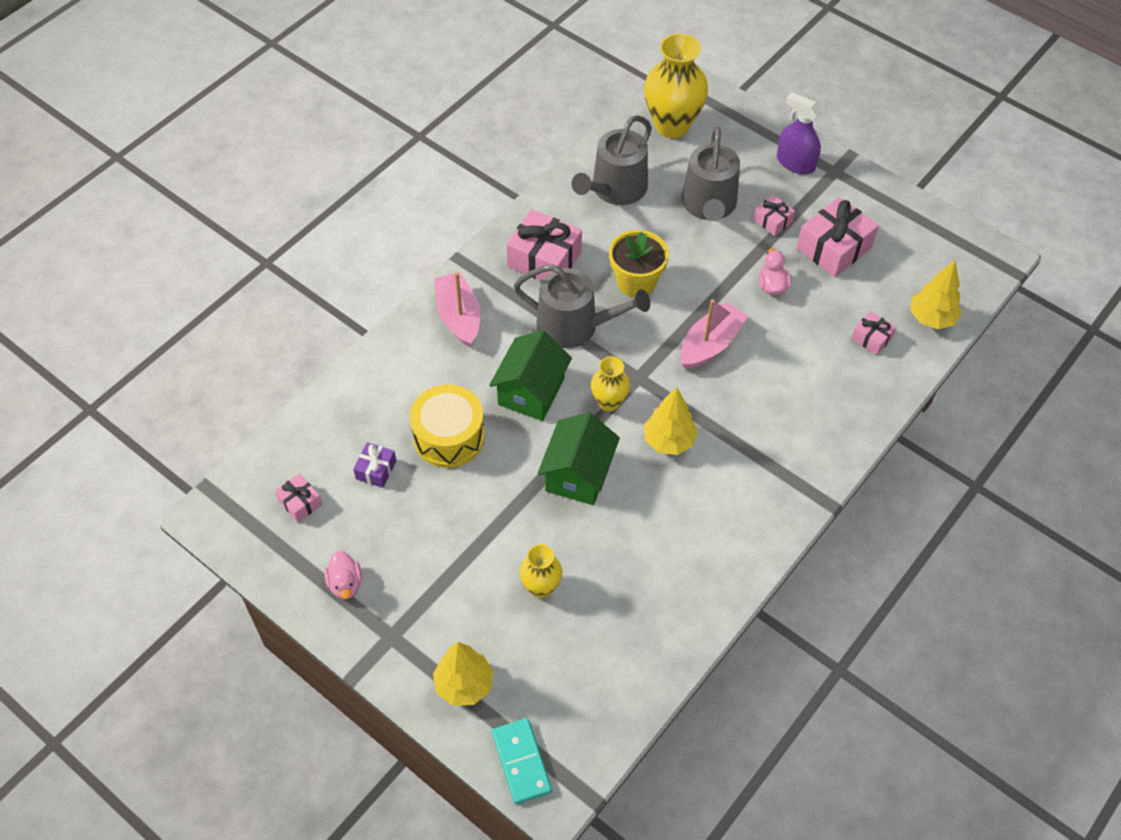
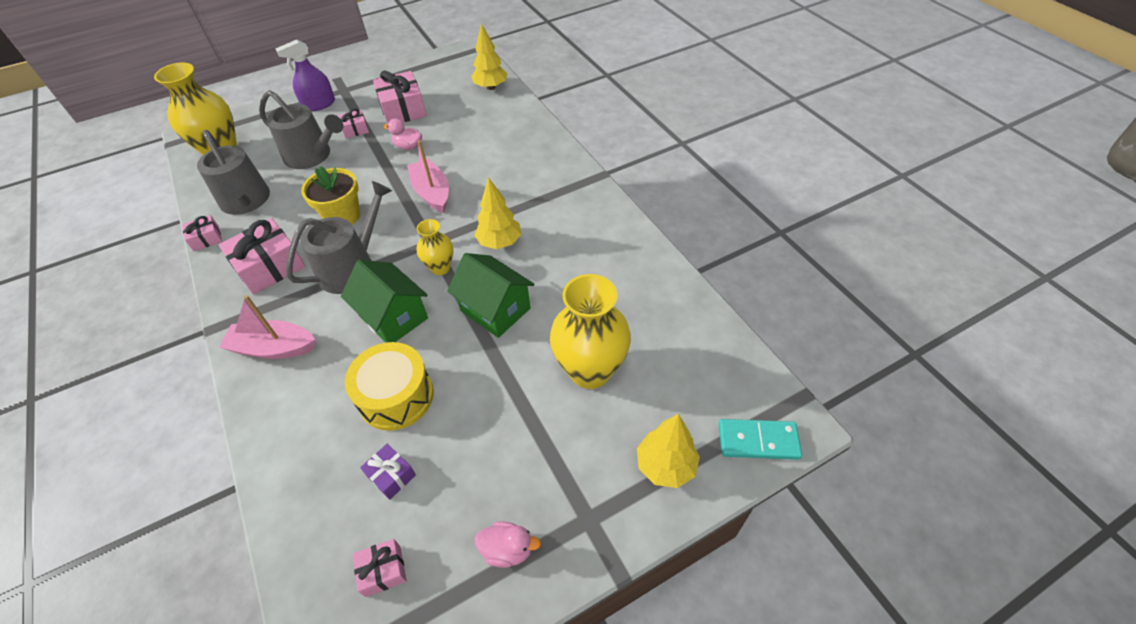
camera: 65 degrees left, 5 degrees down
yellow vase [519,544,562,598] -> yellow vase [550,274,631,389], size x1.85
pink gift [851,311,896,355] -> pink gift moved to [182,215,222,251]

